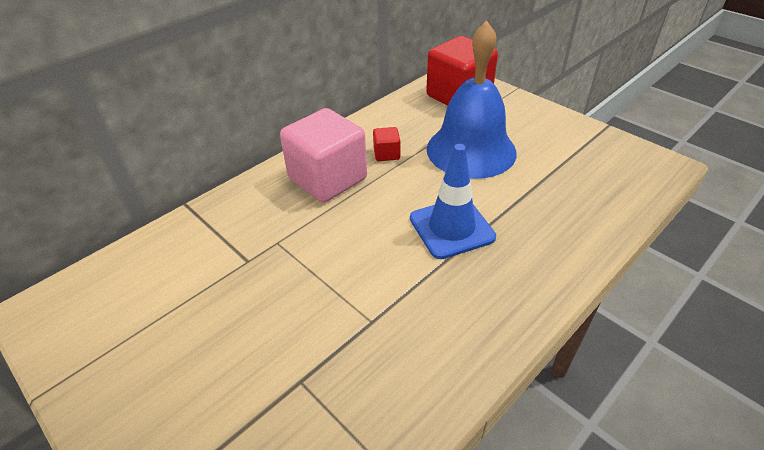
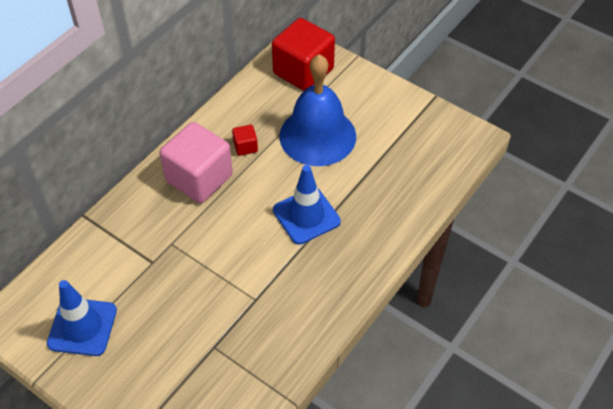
camera: 10 degrees left, 10 degrees up
none -> blue traffic cone [47,280,117,356]

